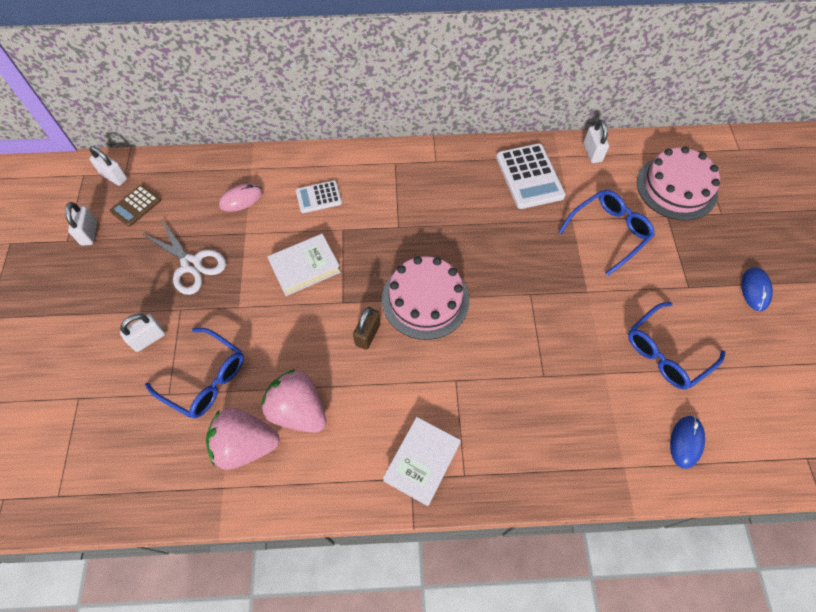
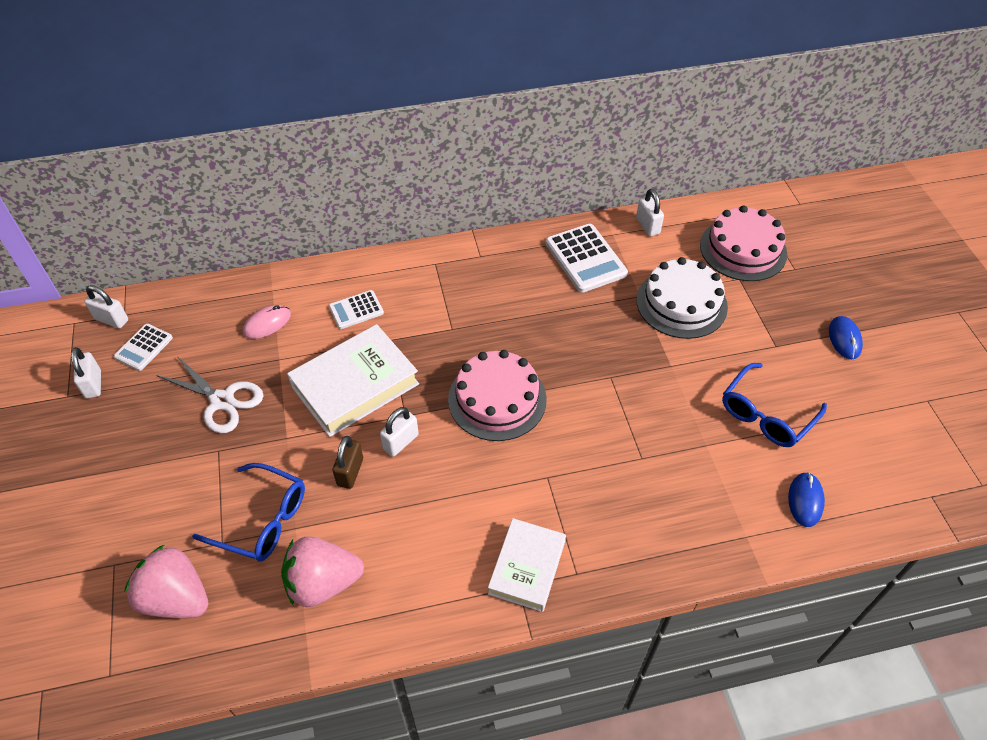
camera: 10 degrees left, 10 degrees down
brown calculator [110,185,161,227] -> white calculator [114,324,173,371]
white padlock [120,314,165,352] -> white padlock moved to [380,407,419,457]
pink strawberry [262,369,326,433] -> pink strawberry moved to [124,545,208,618]
white book [267,234,341,296] -> white book [287,324,419,437], size x1.54
brown padlock [353,307,380,350] -> brown padlock moved to [332,436,363,489]
blue glasses [558,190,655,276] -> white cake [636,257,728,339]

